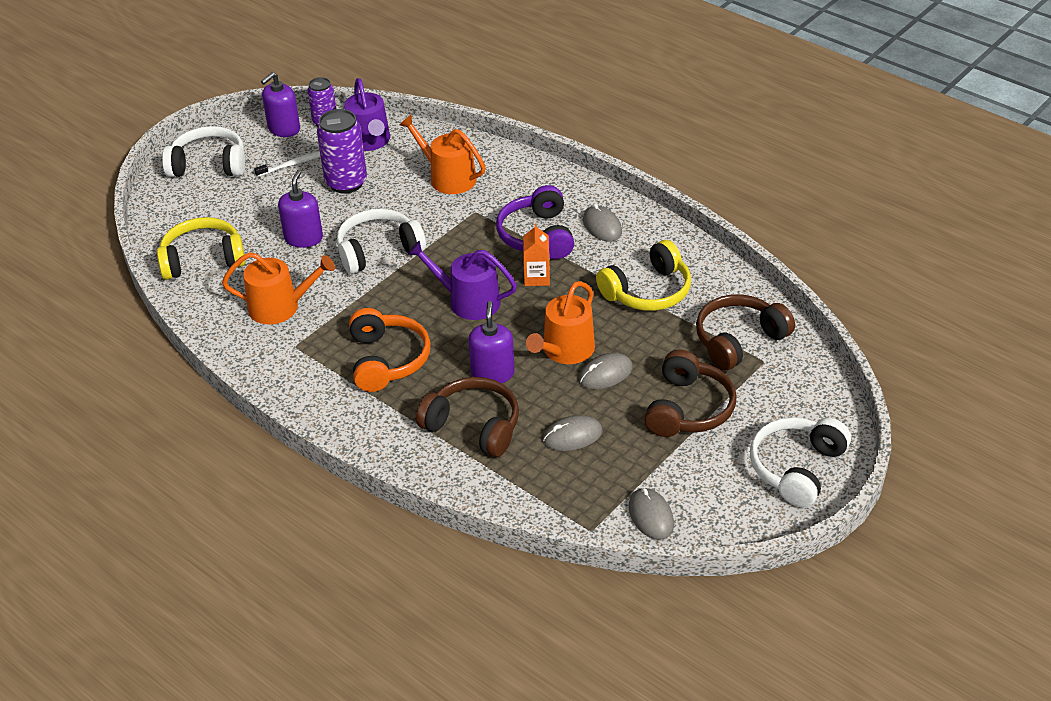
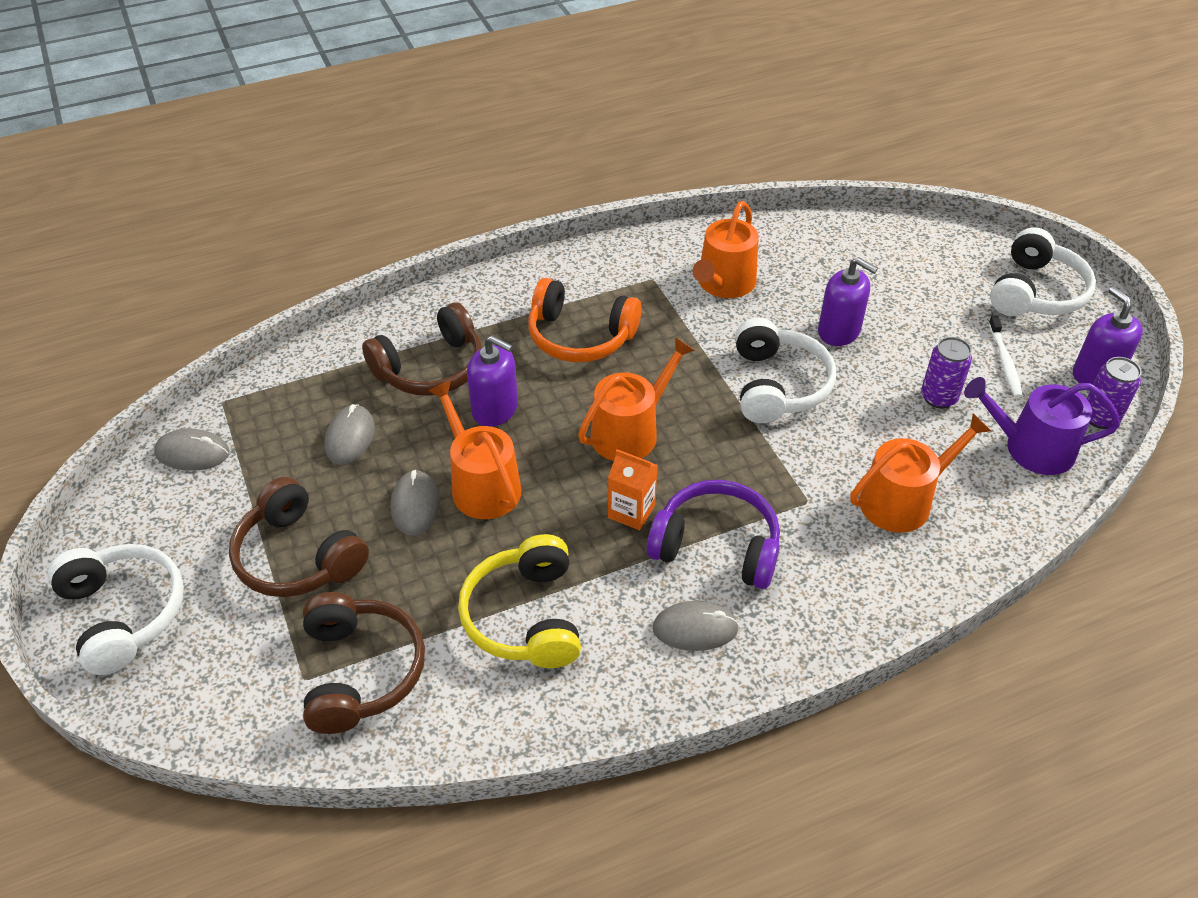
camera: 115 degrees right, 5 degrees up
yellow headphones [157,217,246,280] -> none
purple can [317,109,367,194] -> purple can [921,337,972,409], size x0.63
purple watering can [408,241,517,320] -> orange watering can [578,337,695,461]

